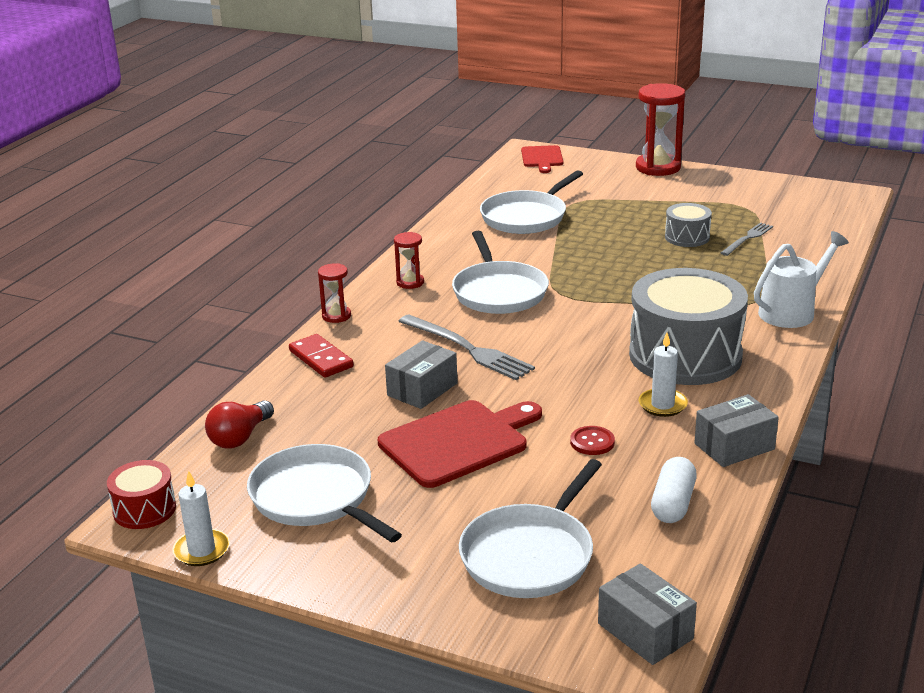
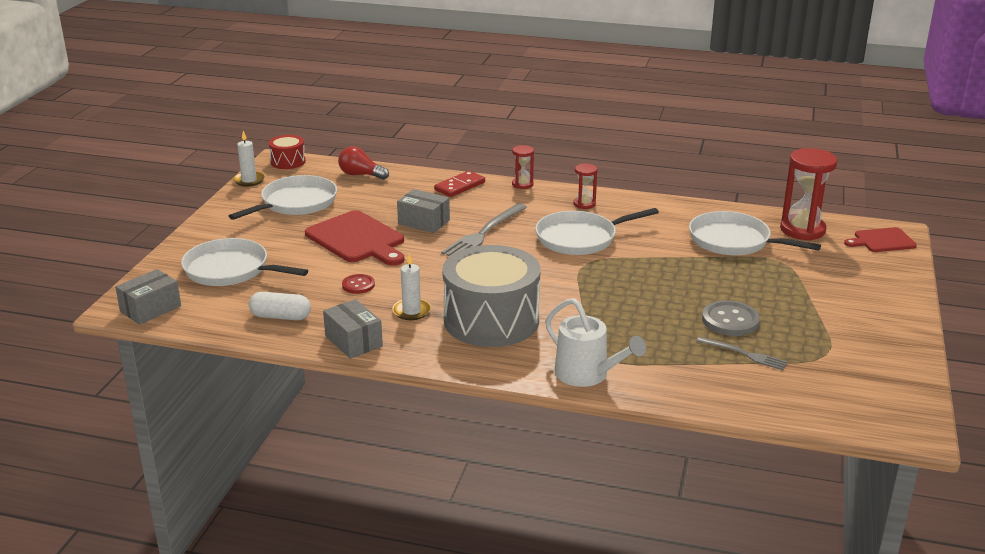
camera: 80 degrees right, 0 degrees up
red hourglass [636,83,685,176] -> red hourglass moved to [780,148,838,241]
grey drum [665,203,712,247] -> grey button [702,300,760,336]

